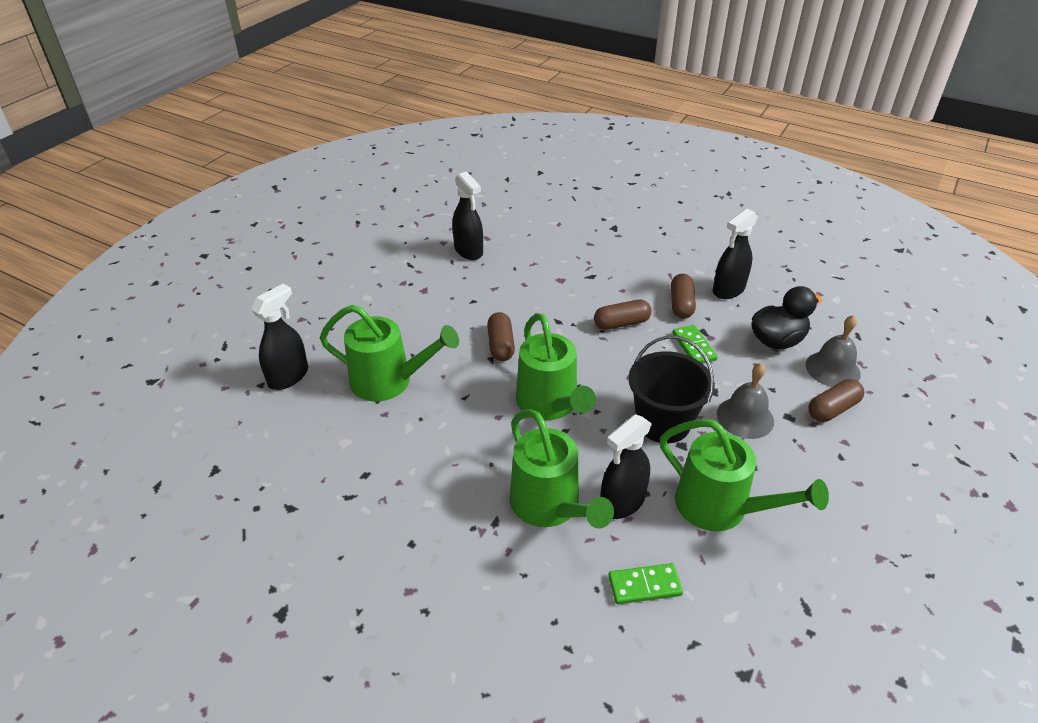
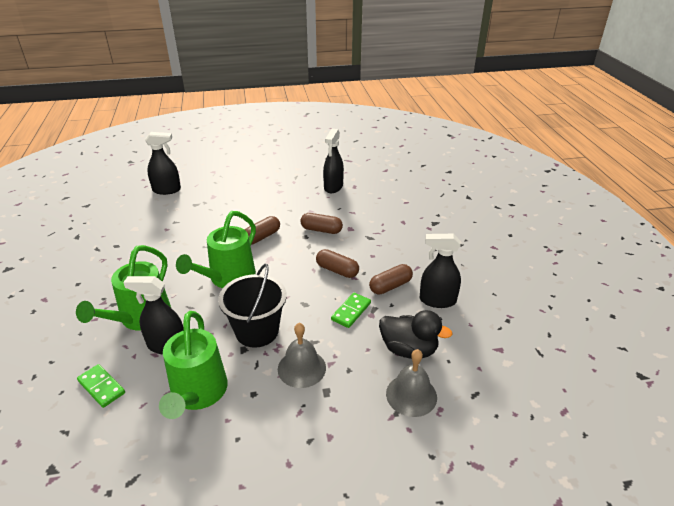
camera: 50 degrees right, 5 degrees down
green watering can [320,305,459,402] -> none
brown capsule [808,379,865,422] -> brown capsule moved to [300,213,343,234]

